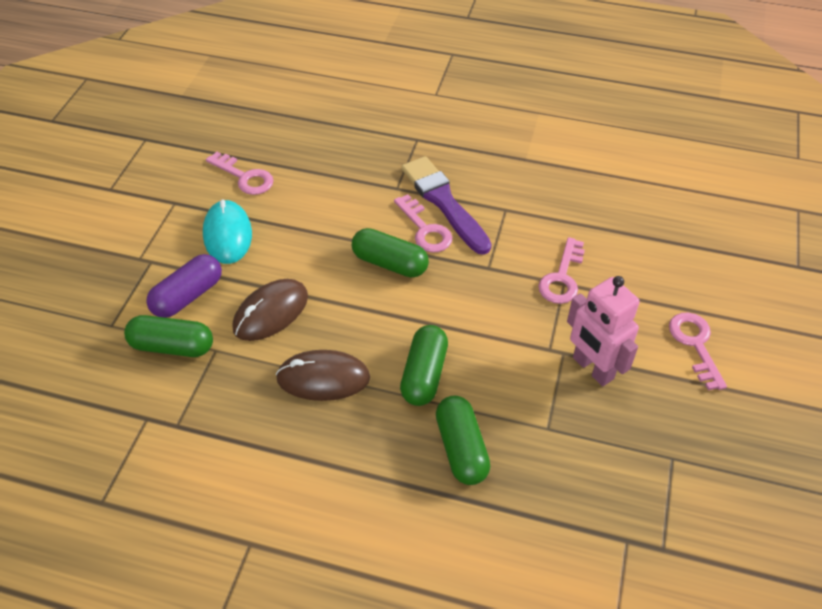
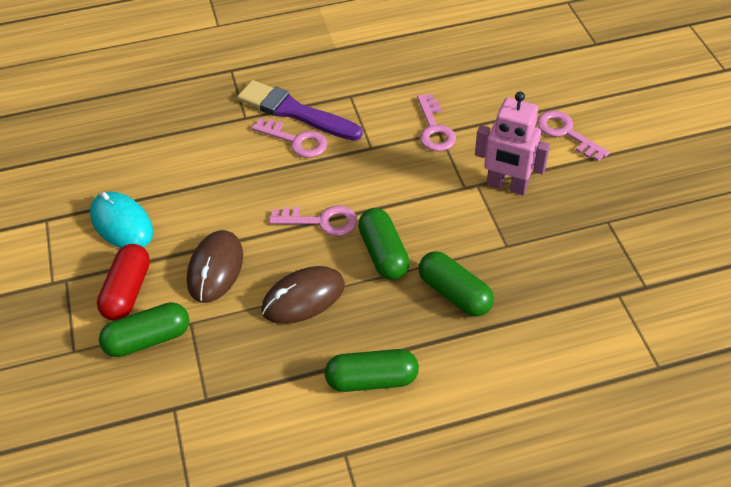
camera: 30 degrees left, 0 degrees up
purple capsule [146,254,222,318] -> red capsule [97,244,150,321]
pink key [206,152,274,195] -> pink key moved to [269,206,357,236]
green capsule [352,228,429,277] -> green capsule moved to [325,349,419,392]

